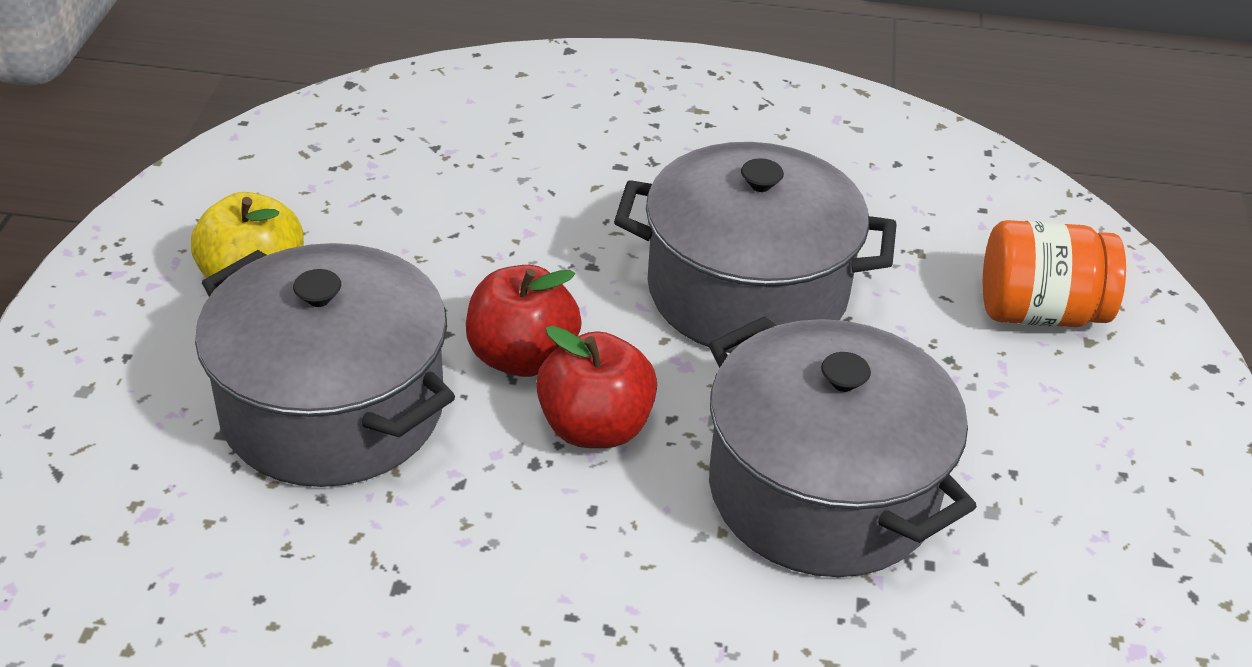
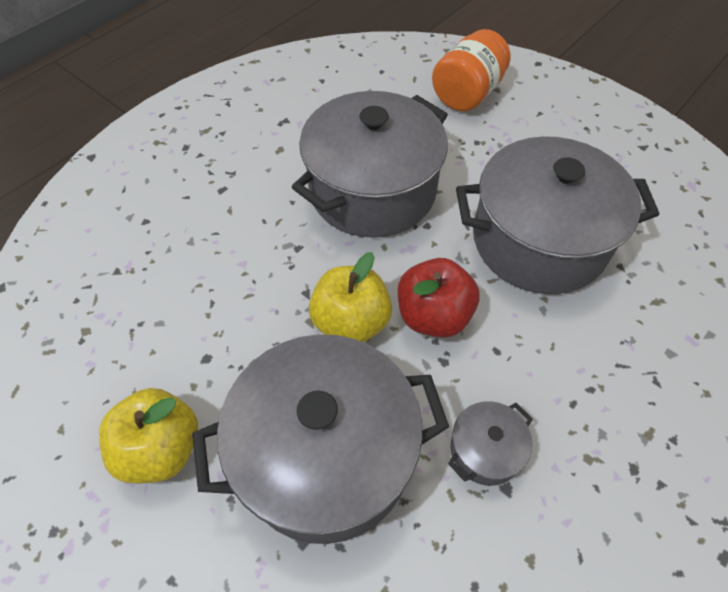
camera: 55 degrees left, 15 degrees up
red apple [466,265,582,377] -> yellow apple [309,252,392,342]
none -> grey pot [448,401,533,486]

